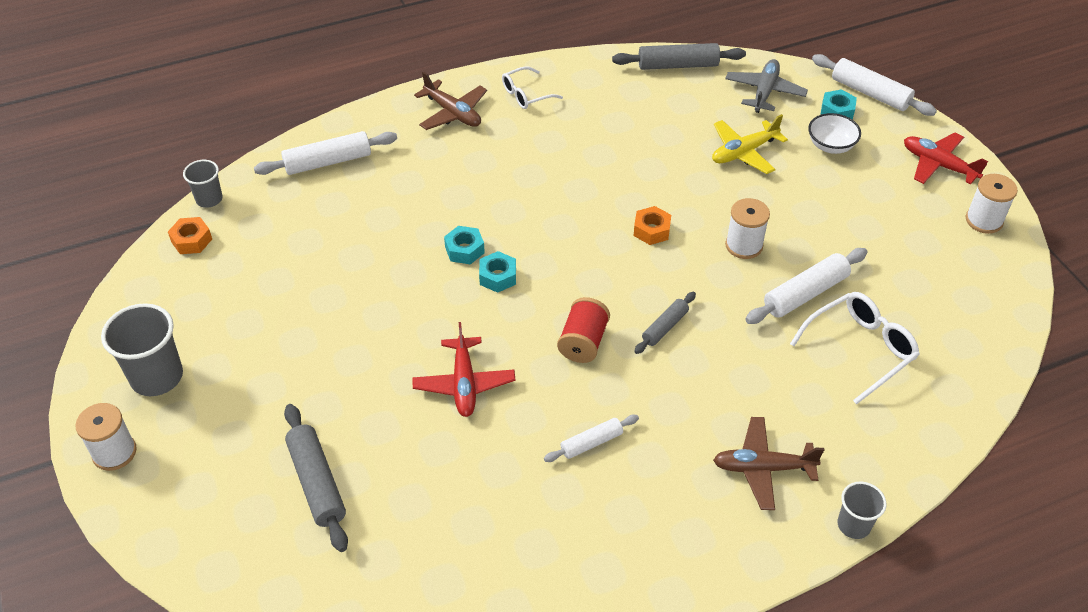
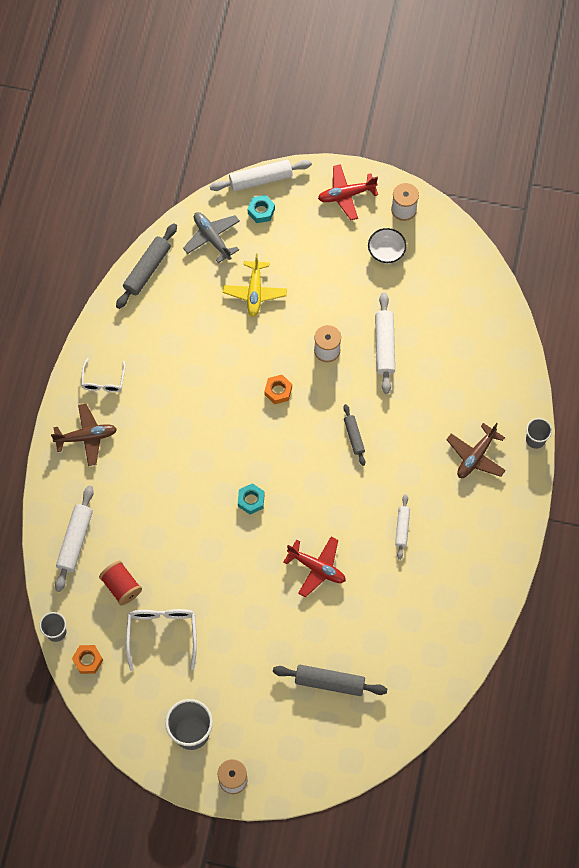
camera: 55 degrees left, 20 degrees up
turquoise nut [444,226,485,264] -> none
red spool [557,297,610,363] -> red spool moved to [99,561,142,606]
white glasses [790,292,920,405] -> white glasses moved to [126,609,197,671]
white bowl [808,113,861,154] -> white bowl moved to [368,228,407,264]

